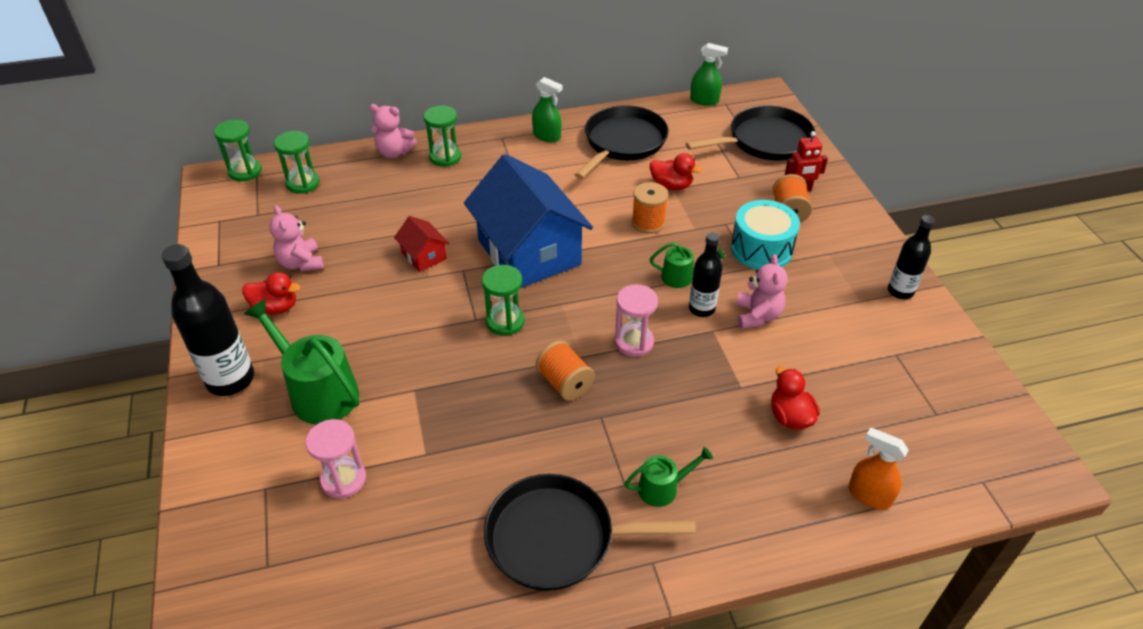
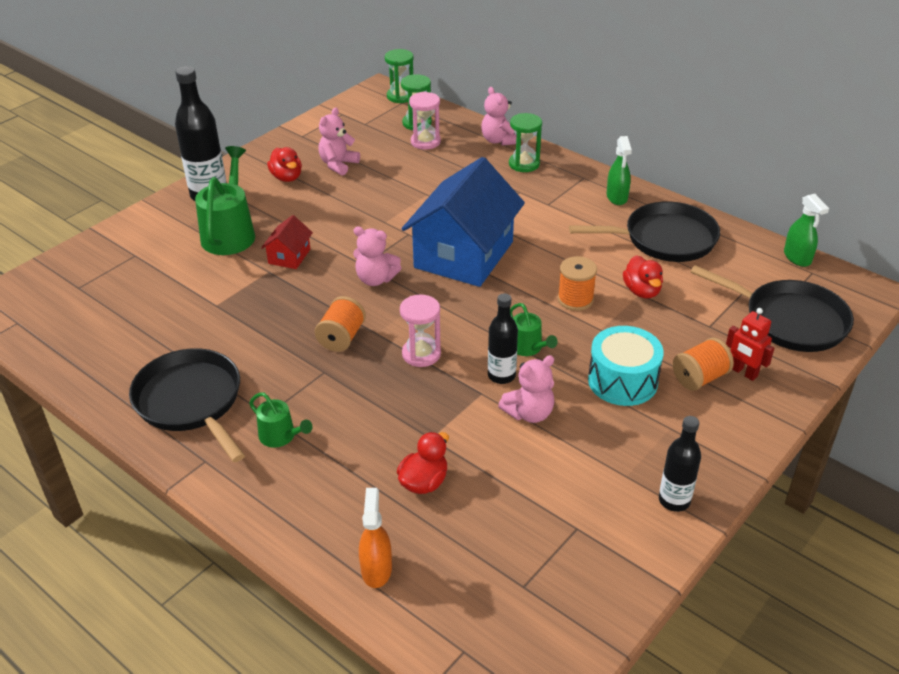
camera: 55 degrees right, 5 degrees down
pink hourglass [306,419,366,499] -> pink hourglass moved to [409,92,441,150]
red house [394,216,449,272] -> red house moved to [261,215,313,269]
green hourglass [482,265,525,336] -> pink teddy bear [353,226,401,286]

